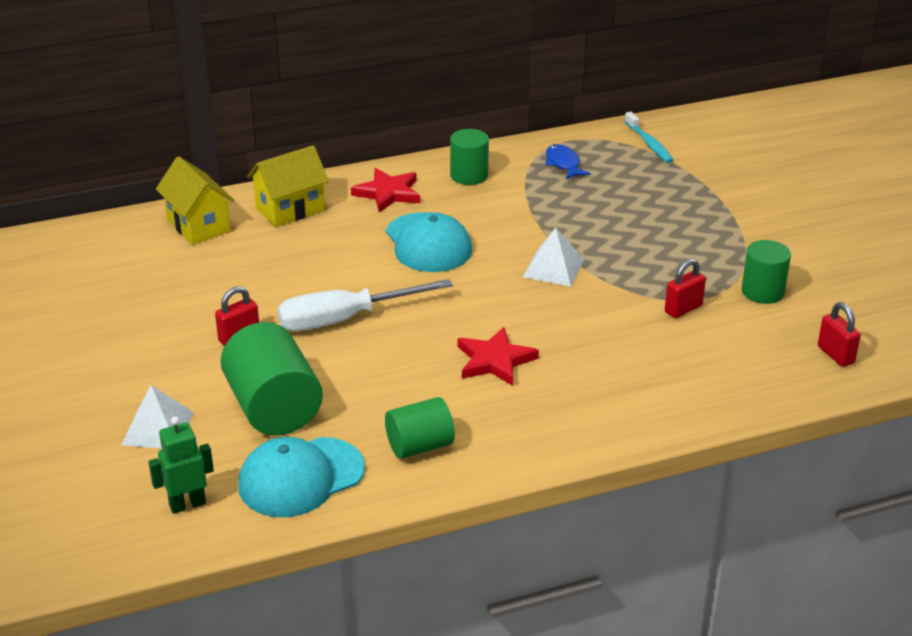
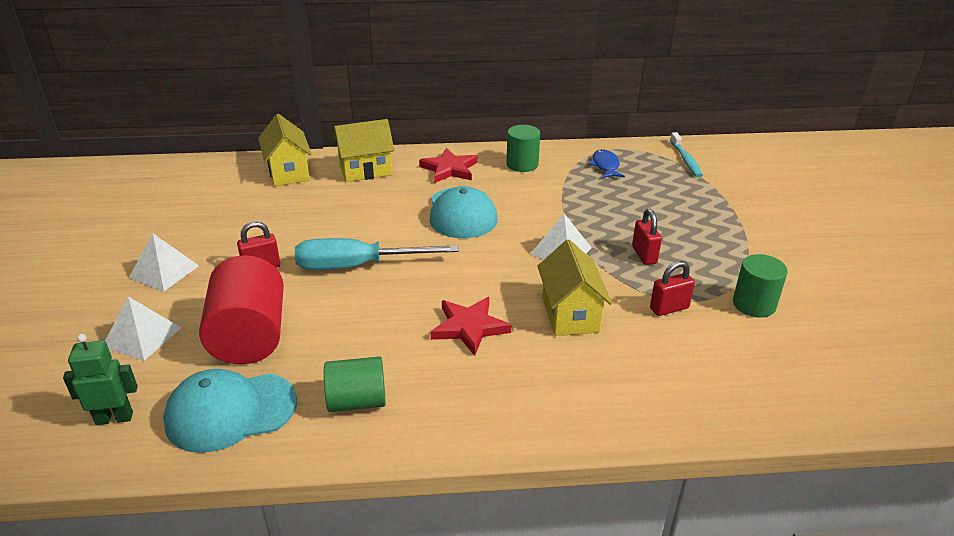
camera: 15 degrees right, 0 degrees up
green cylinder [221,322,323,436] -> red cylinder [199,255,284,364]
white screwdriver [277,279,453,331] -> turquoise screwdriver [295,238,459,270]
red padlock [818,302,861,367] -> red padlock moved to [632,209,662,265]
none -> white pyramid [129,234,199,291]
none -> yellow house [537,239,612,336]

